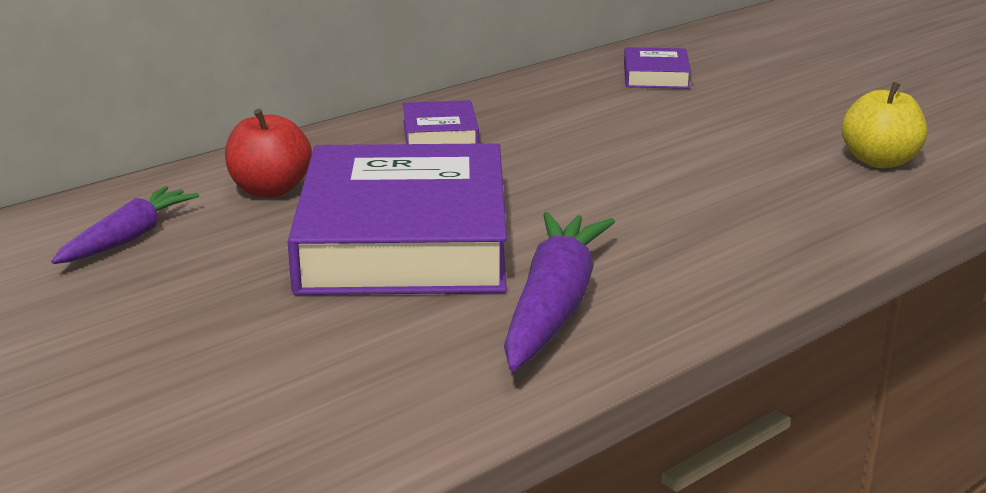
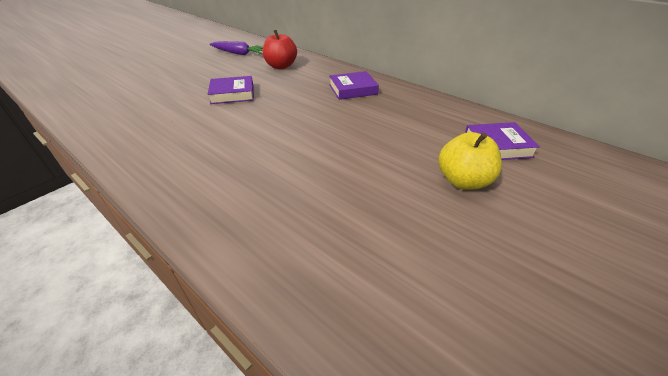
camera: 80 degrees right, 15 degrees up
purple book [288,143,507,295] -> purple book [208,76,254,104], size x0.43
purple carrot [504,212,615,371] -> none
yellow apple [842,82,927,168] -> yellow apple moved to [438,132,502,190]

